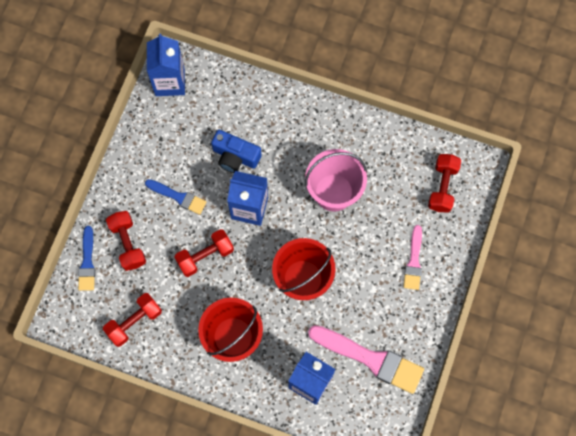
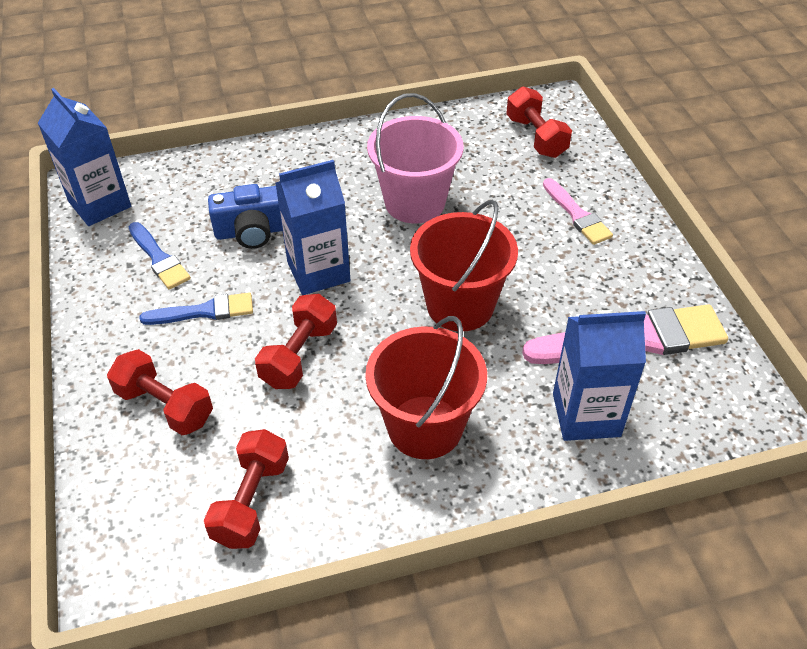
camera: 35 degrees left, 25 degrees down
blue brush [78,226,95,291] -> blue brush moved to [129,222,191,289]

